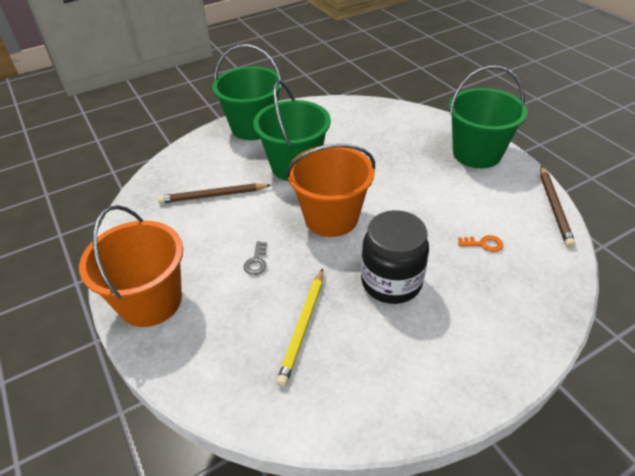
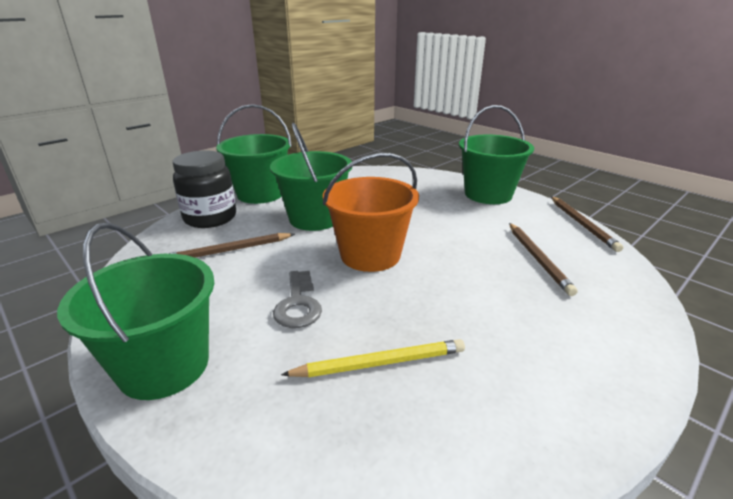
camera: 15 degrees left, 15 degrees down
orange bucket [79,205,183,327] -> green bucket [57,222,214,400]
grey key [243,241,267,275] -> grey key [273,271,322,328], size x1.69
yellow pencil [276,268,323,387] -> yellow pencil turned 105 degrees counterclockwise [281,339,465,377]
black jar [361,210,429,304] -> black jar moved to [173,150,236,228]
orange key [458,235,503,252] -> brown pencil [509,223,578,296]

